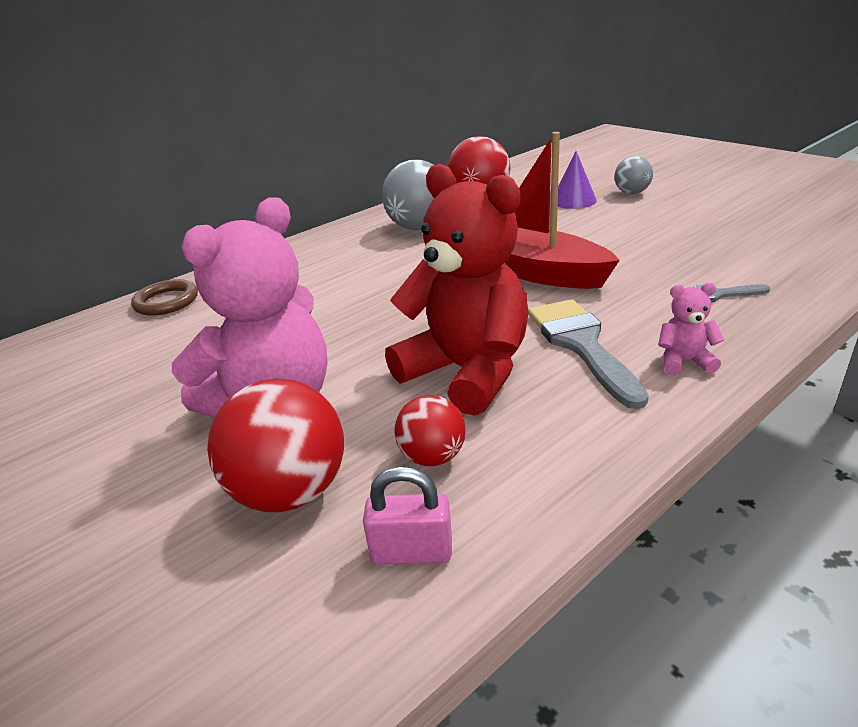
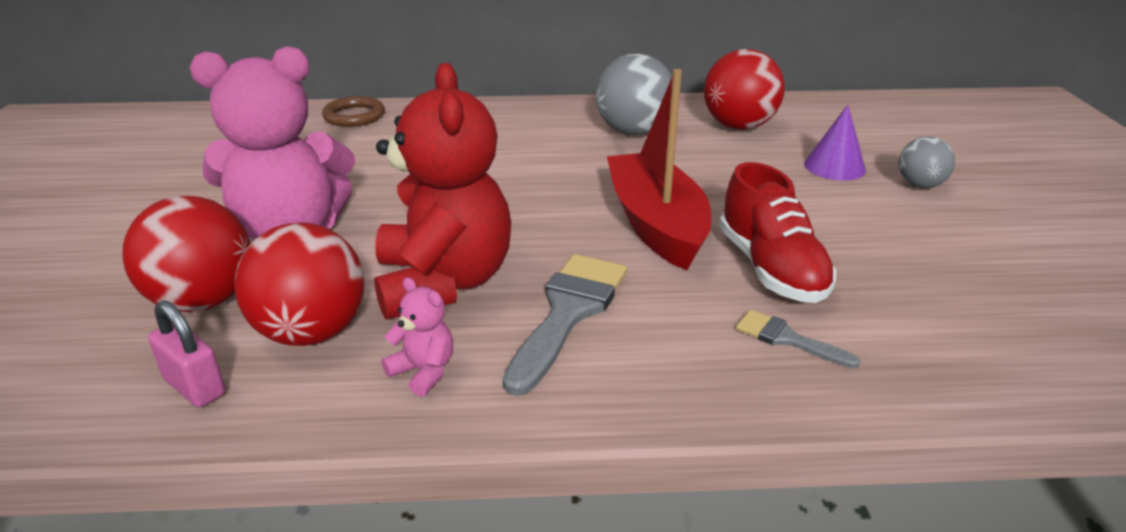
camera: 35 degrees right, 0 degrees up
red ball [394,395,466,466] -> red ball [234,222,364,346], size x1.75
pink teddy bear [658,283,724,375] -> pink teddy bear moved to [382,277,453,397]
none -> red shoe [719,162,837,303]

